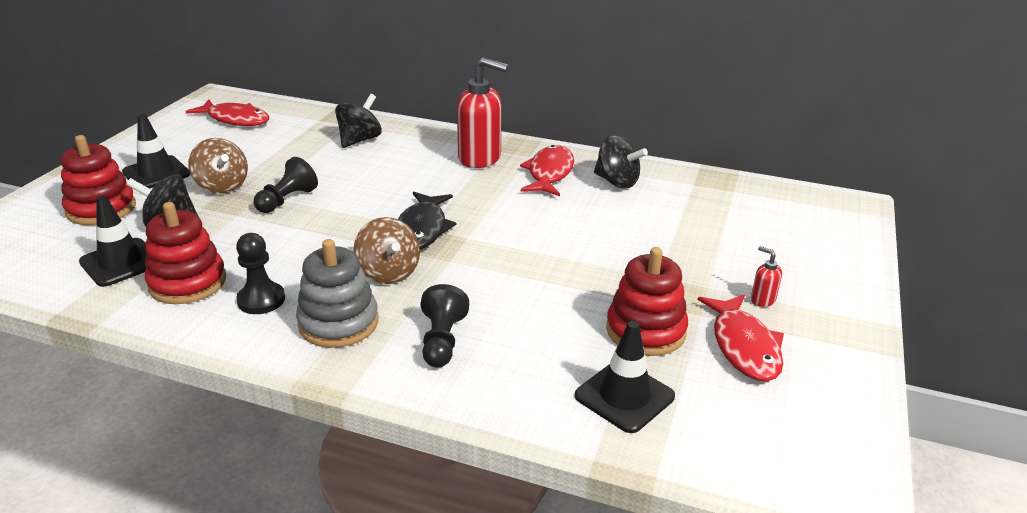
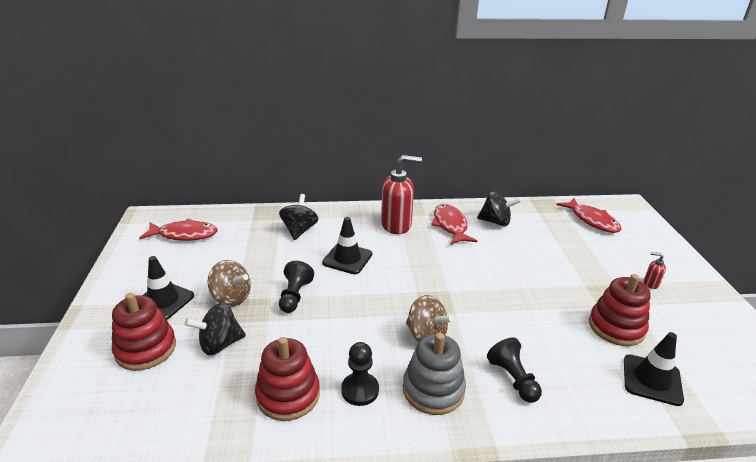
camera: 25 degrees left, 0 degrees up
black traffic cone [79,196,147,287] -> black traffic cone moved to [322,217,372,274]
black fish [398,192,456,249] -> none
red fish [698,294,784,382] -> red fish moved to [556,198,621,233]

